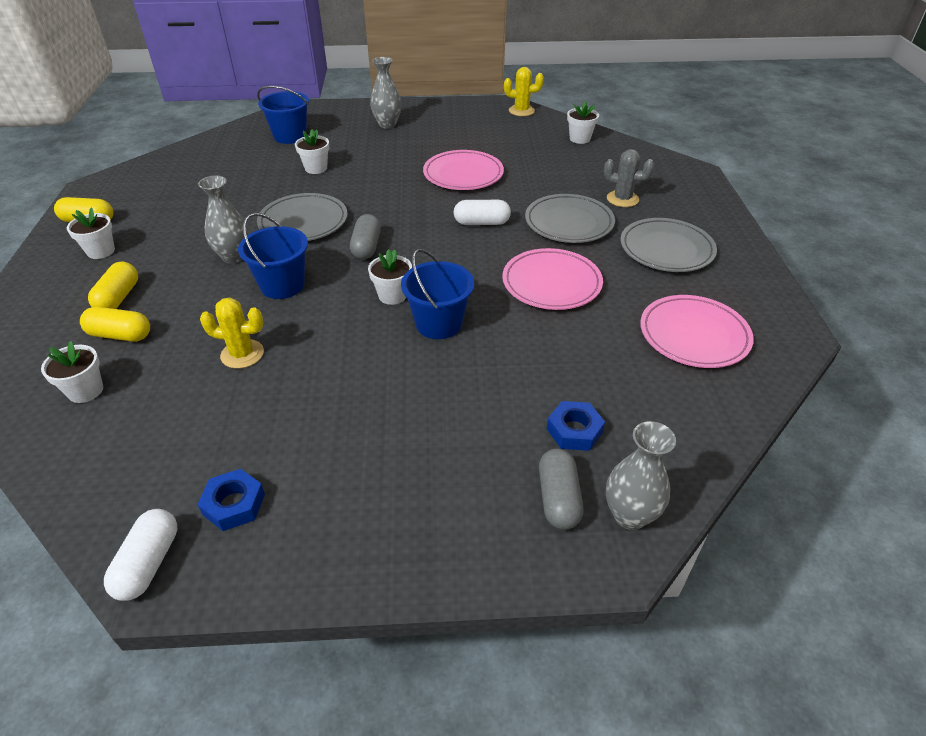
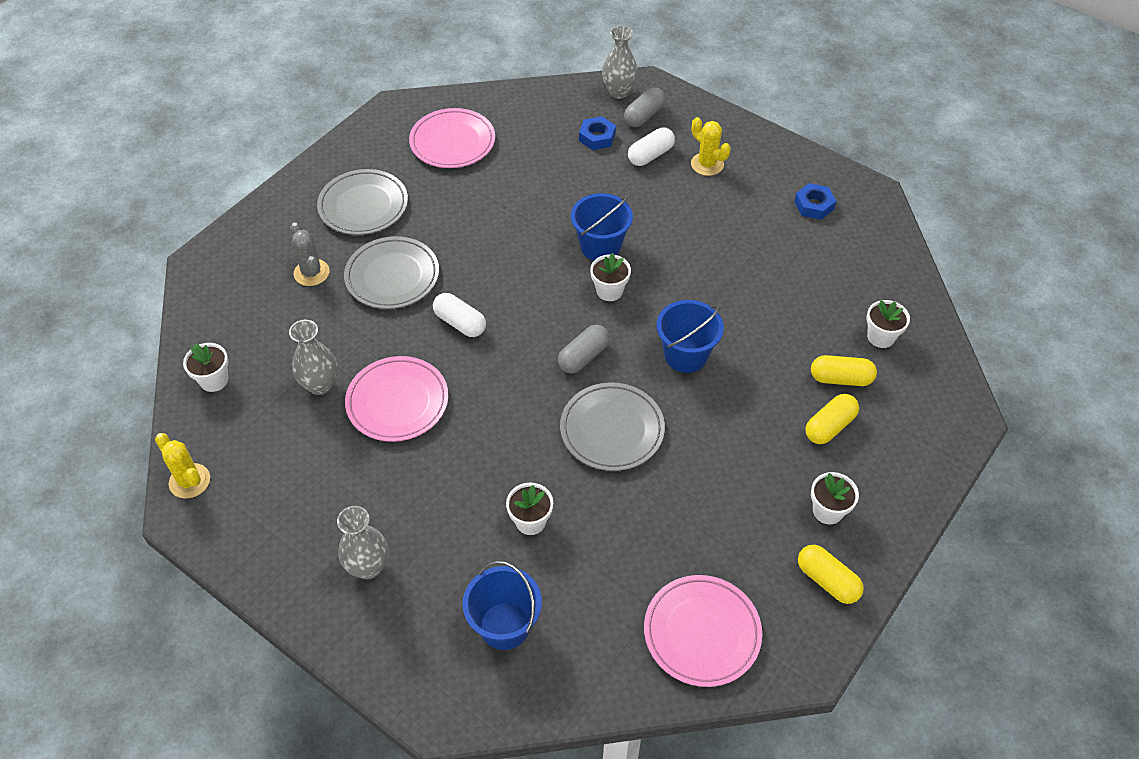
camera: 140 degrees left, 10 degrees up
yellow capsule [80,307,150,342] -> yellow capsule turned 45 degrees counterclockwise [811,355,877,386]
white capsule [104,509,177,601] -> white capsule moved to [628,127,675,166]
grey vase [198,176,249,264] -> grey vase moved to [289,320,338,395]
yellow cactus [200,298,264,369] -> yellow cactus moved to [691,117,731,176]
pink plate [502,248,603,310] -> pink plate moved to [644,575,762,687]

